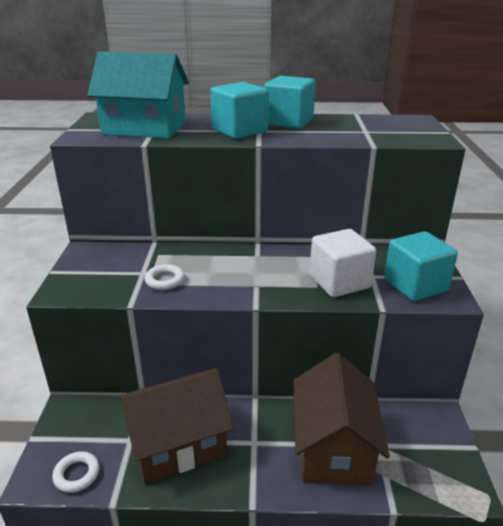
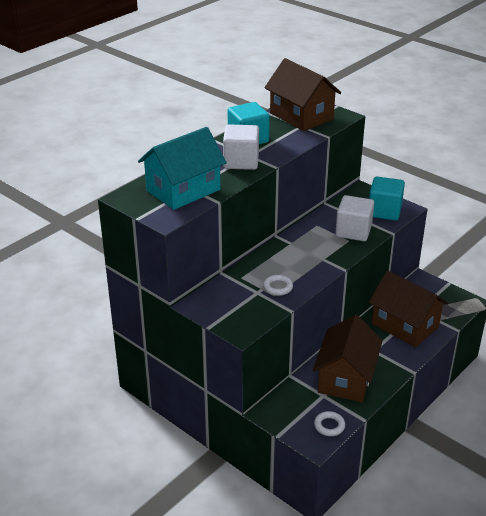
camera: 50 degrees left, 5 degrees up
turquoise cube [210,82,269,139] -> white cube [223,124,259,170]
none -> brown house [265,58,341,131]

